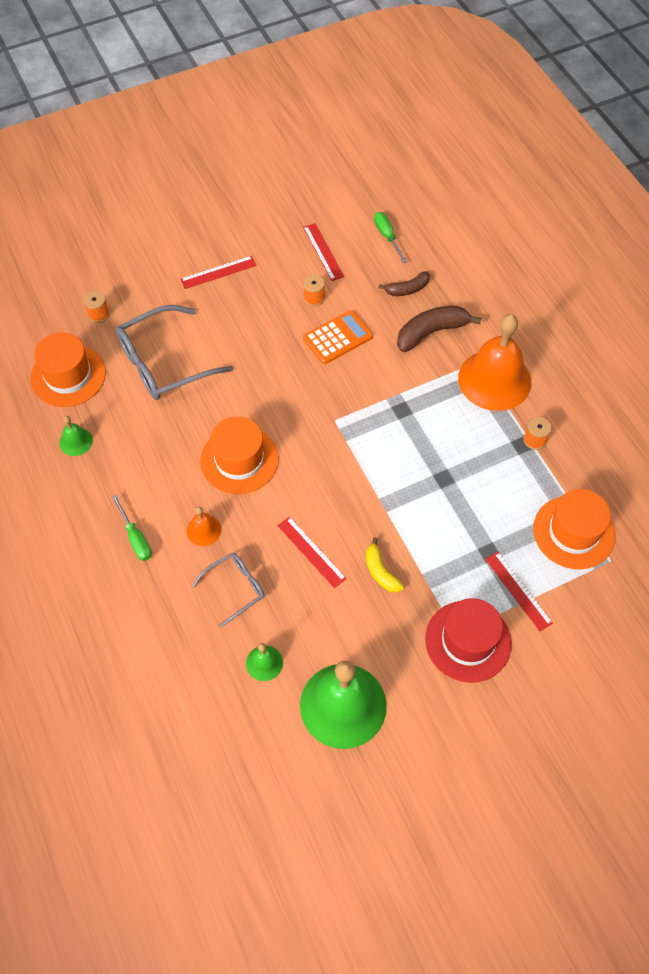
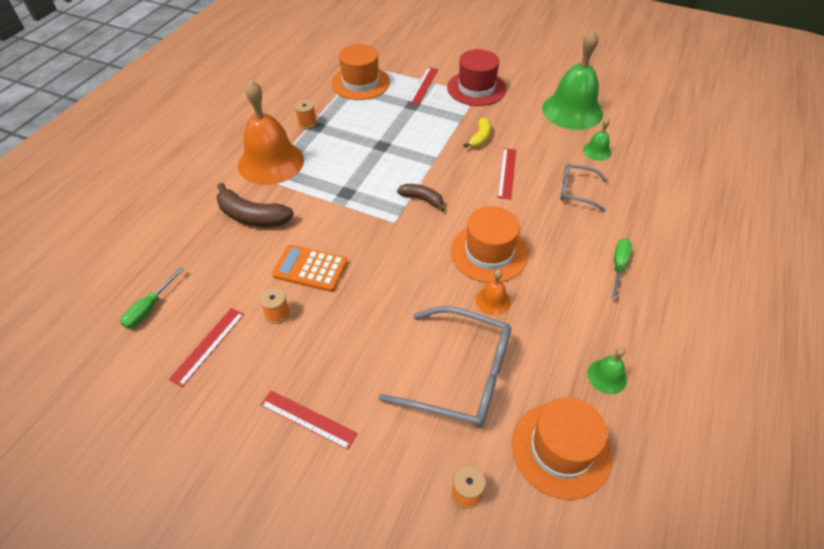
camera: 130 degrees left, 10 degrees down
orange bell [187,507,221,546] -> orange bell moved to [476,269,511,316]
brown banana [378,271,430,296] -> brown banana moved to [397,184,445,212]

